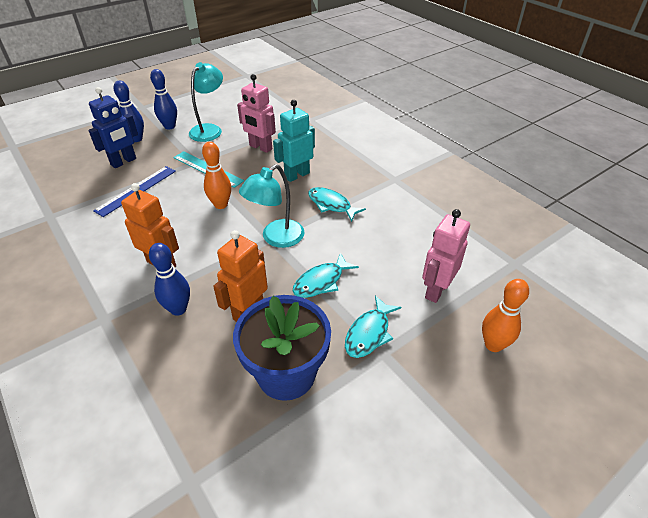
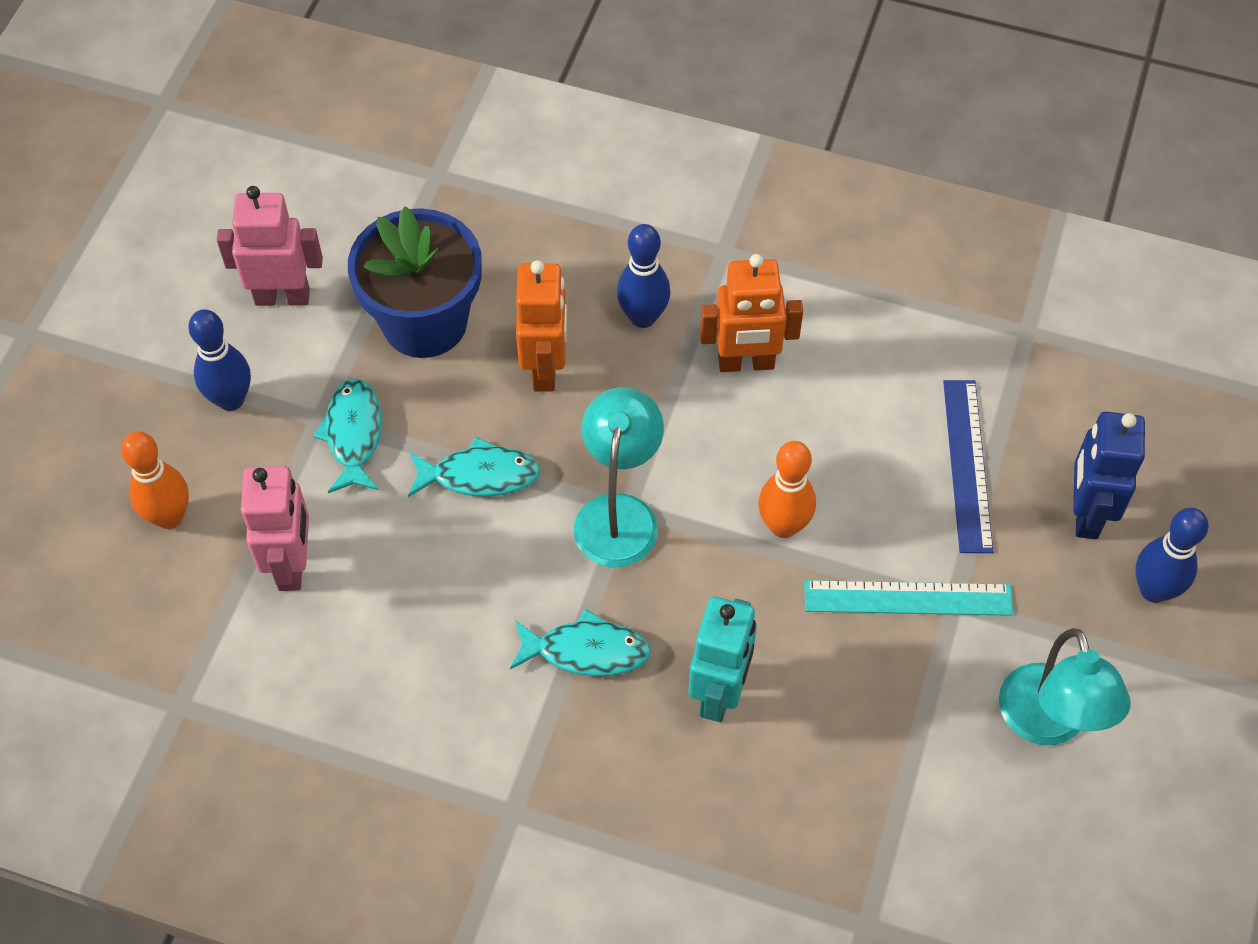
camera: 145 degrees right, 15 degrees up
blue bowling pin [150,69,177,130] -> blue bowling pin moved to [188,309,251,411]
pink robot [237,74,276,153] -> pink robot moved to [217,186,323,306]
turquoise fish [293,253,359,298] -> turquoise fish turned 75 degrees clockwise [408,437,540,497]

